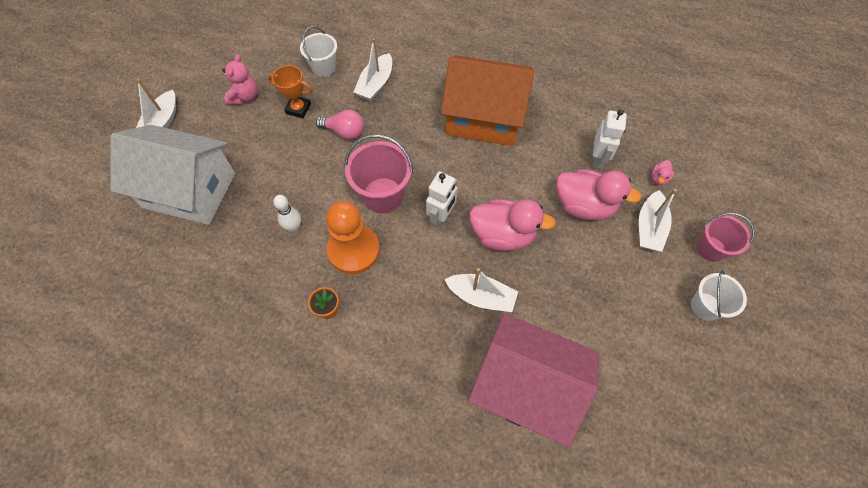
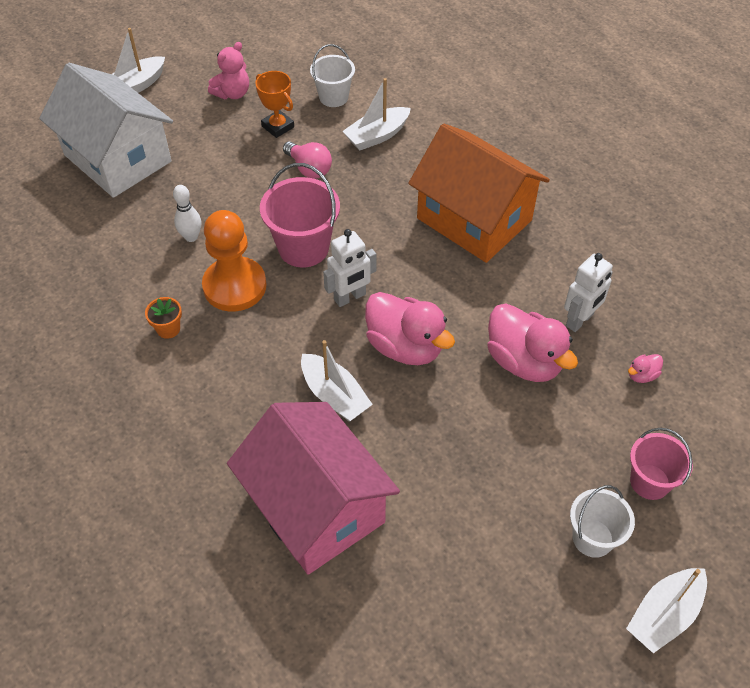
camera: 30 degrees right, 10 degrees down
white boat [639,189,677,252] -> white boat moved to [626,568,707,653]

